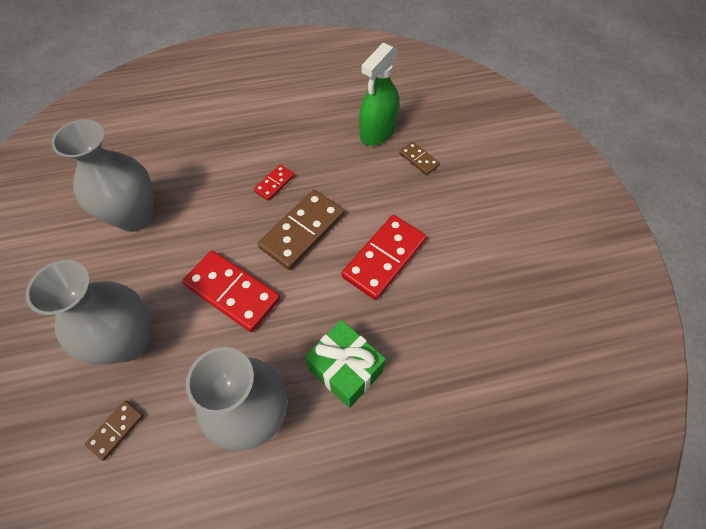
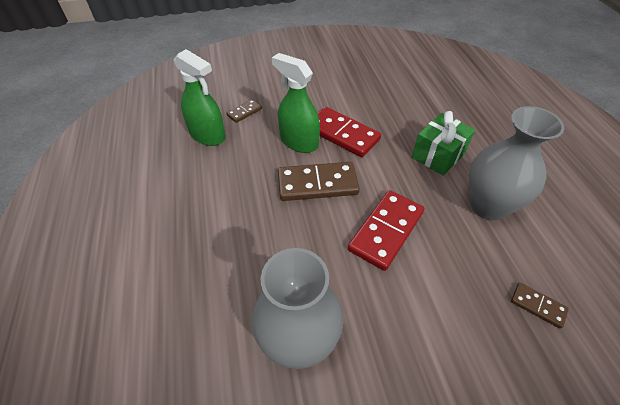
camera: 90 degrees left, 10 degrees down
grey vase [26,260,150,365] -> none
red domino [254,165,295,201] -> none
brown domino [258,190,344,270] -> brown domino turned 45 degrees counterclockwise [278,162,360,201]
none -> green spray bottle [272,53,320,153]

